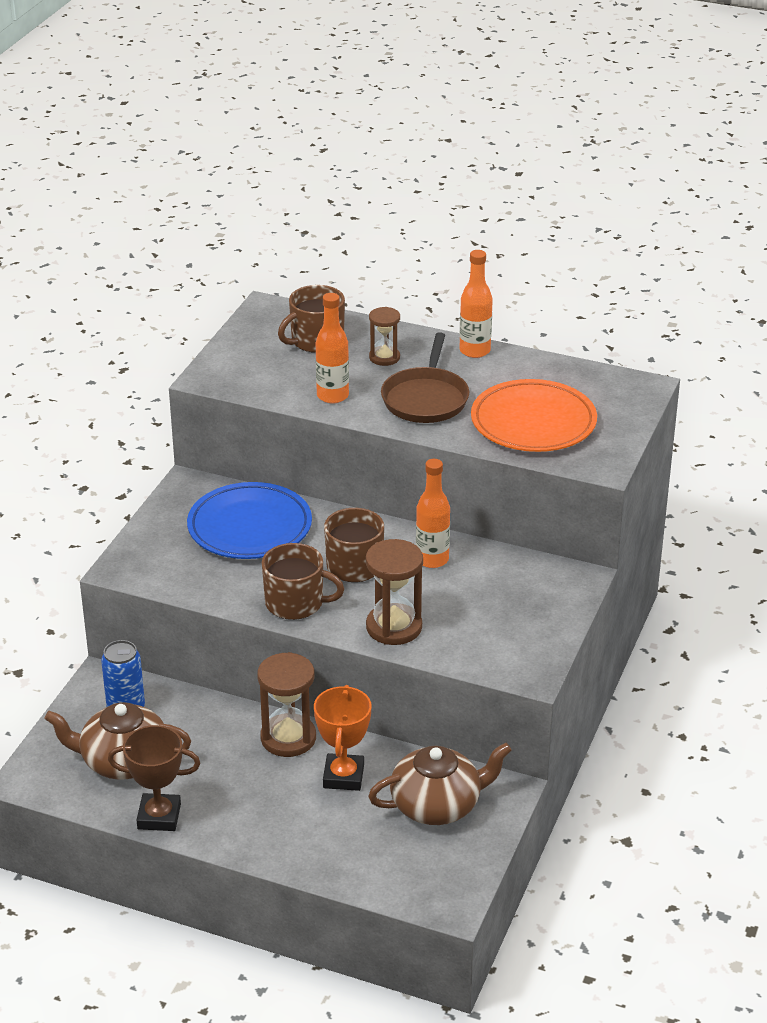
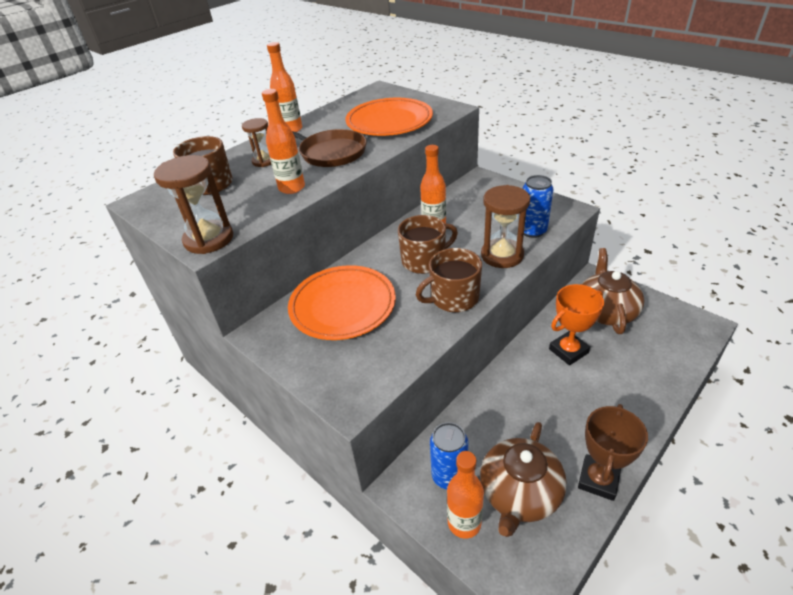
camera: 65 degrees left, 5 degrees up
blue plate [187,482,312,559] -> orange plate [288,265,396,340]
brown hourglass [257,652,316,757] -> brown hourglass moved to [154,155,233,254]
brown mug [262,543,344,620] -> brown mug turned 150 degrees counterclockwise [416,248,482,312]
orange trophy [314,685,371,791] -> orange trophy turned 60 degrees counterclockwise [549,284,604,365]
none -> orange bottle [447,451,484,539]
none -> blue can [523,175,553,238]

